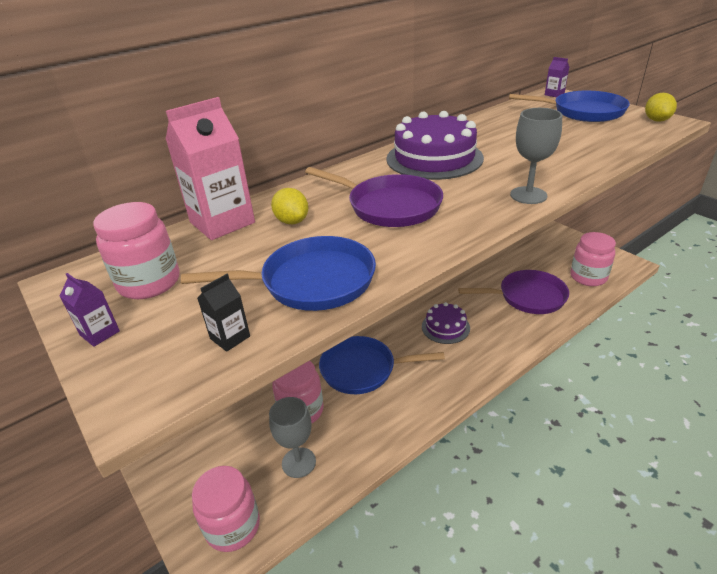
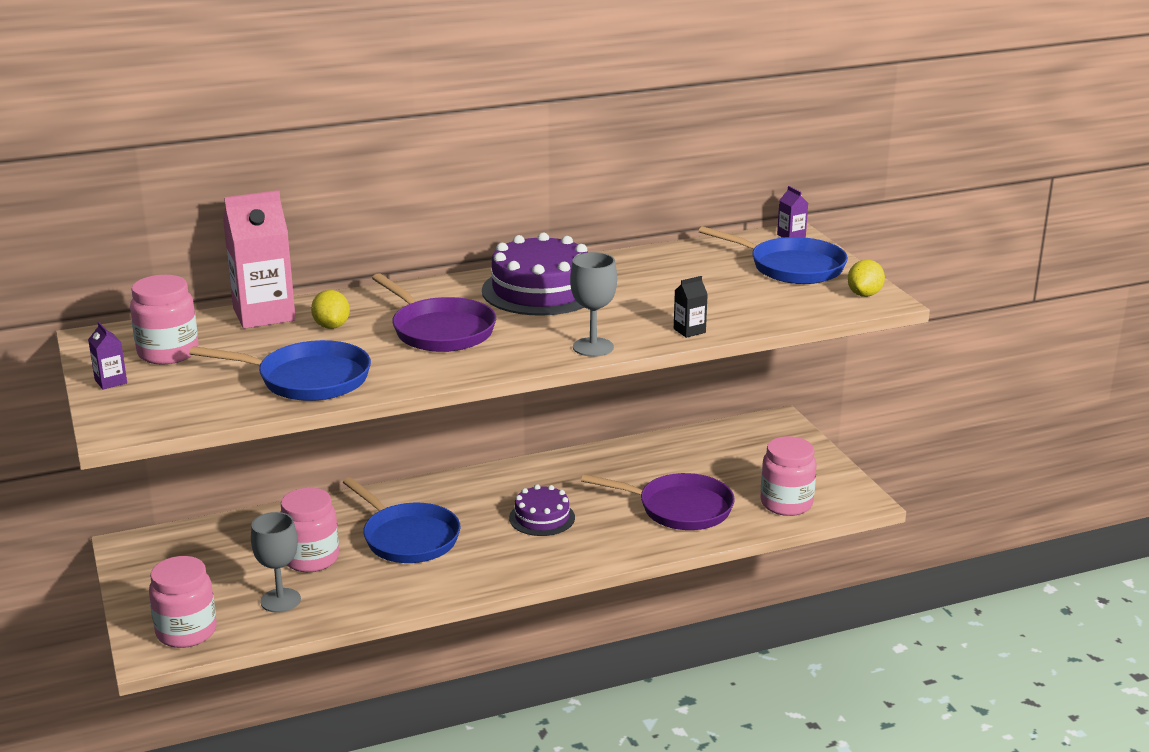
camera: 15 degrees right, 10 degrees down
black carton [197,274,250,352] -> black carton moved to [674,276,708,338]
blue pan [319,336,445,394] -> blue pan turned 150 degrees counterclockwise [343,477,461,563]

